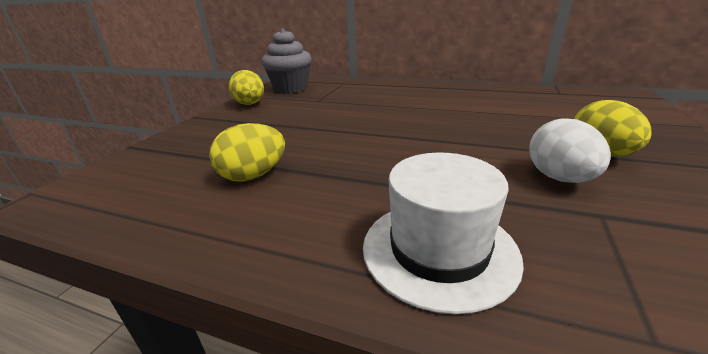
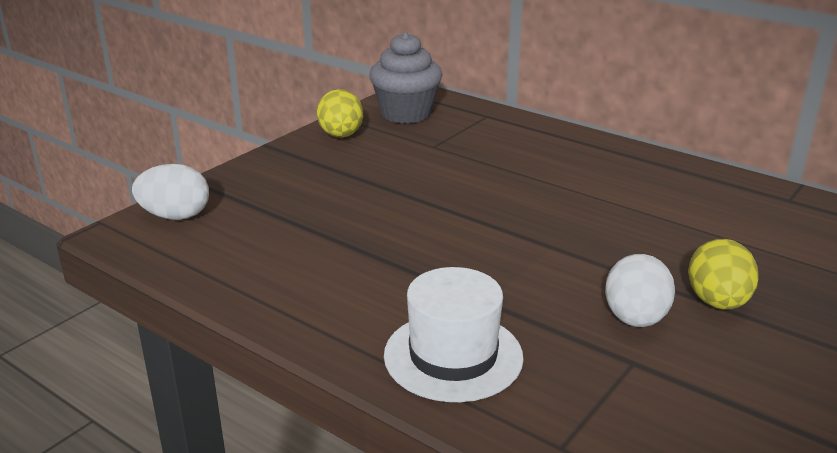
camera: 15 degrees right, 0 degrees up
yellow egg [209,123,285,182] -> none
none -> white egg [132,164,209,220]

